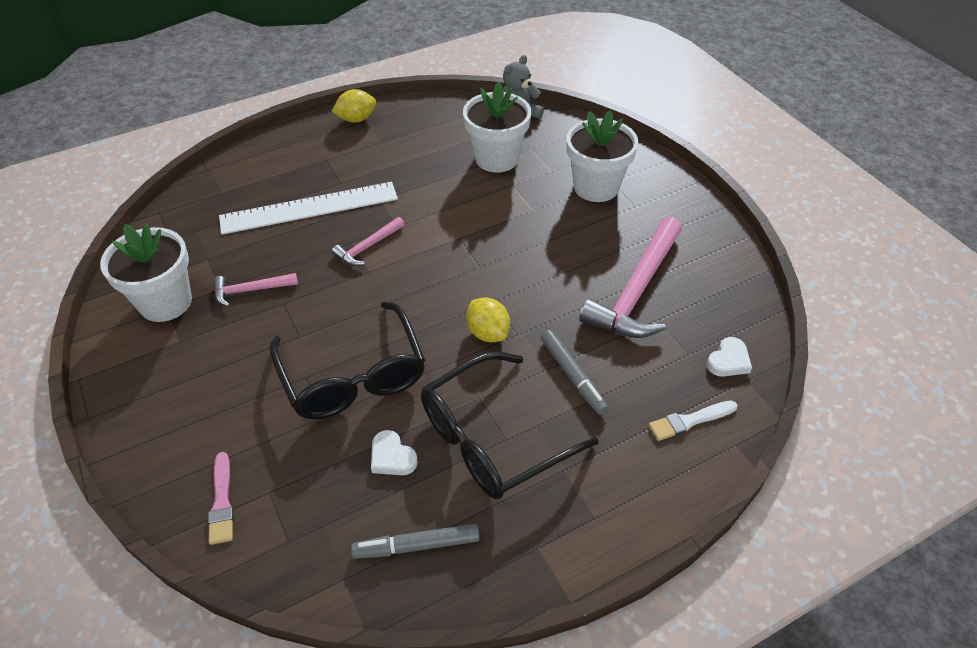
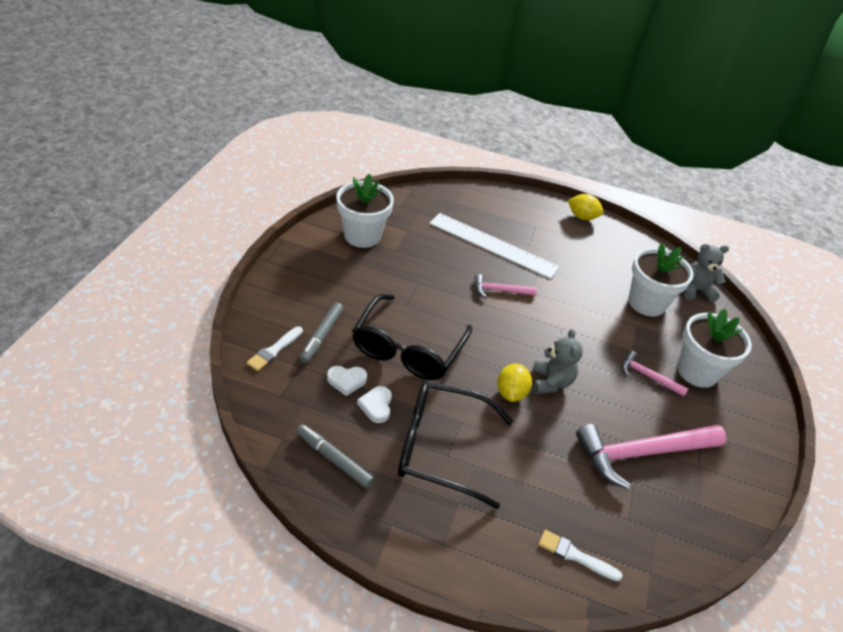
camera: 40 degrees right, 5 degrees down
pink brush [208,452,234,545] -> white brush [246,326,303,371]
pink hammer [214,273,298,307] -> pink hammer moved to [622,351,689,397]
grey marker [541,330,608,415] -> grey marker moved to [299,302,343,363]
white heart [707,337,752,377] -> white heart moved to [327,366,367,396]
none -> grey teddy bear [532,329,583,394]

